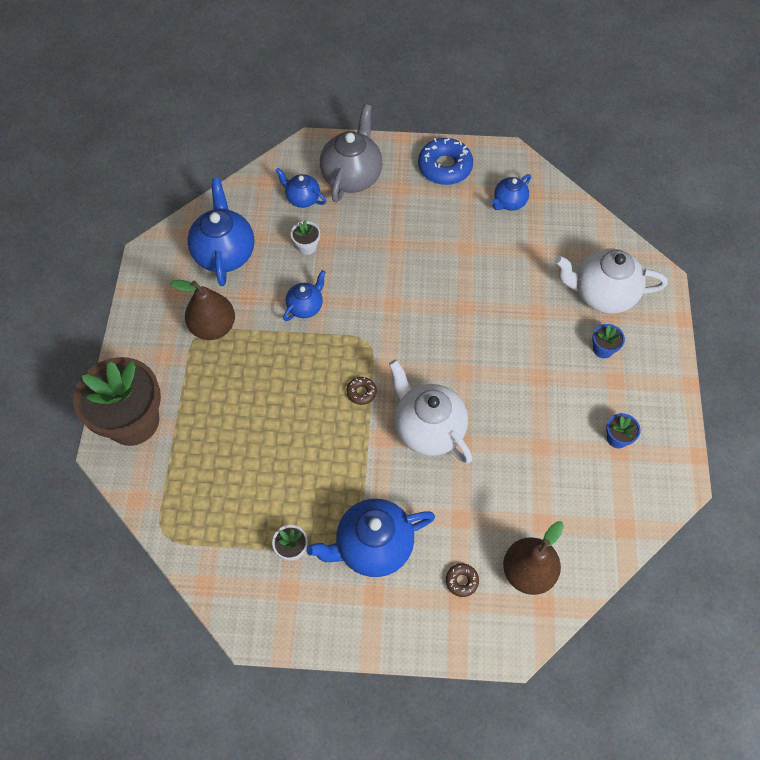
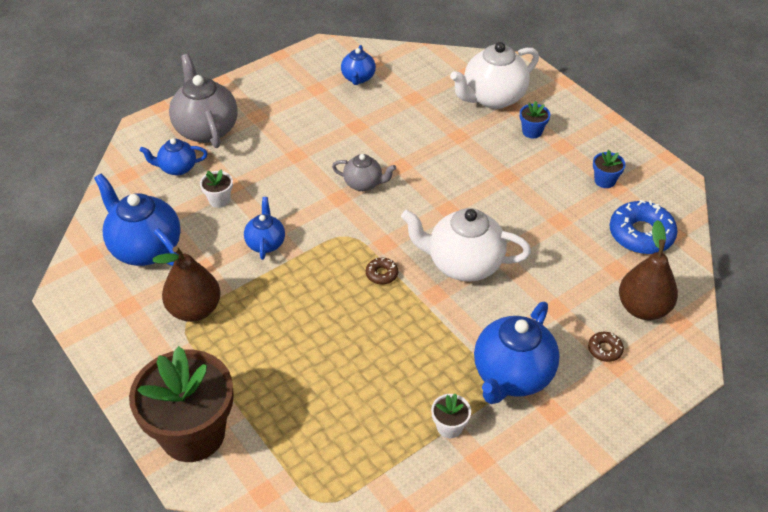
camera: 40 degrees left, 15 degrees down
blue donut [418,138,473,185] -> blue donut moved to [610,200,677,254]
none -> grey teapot [332,154,396,191]

